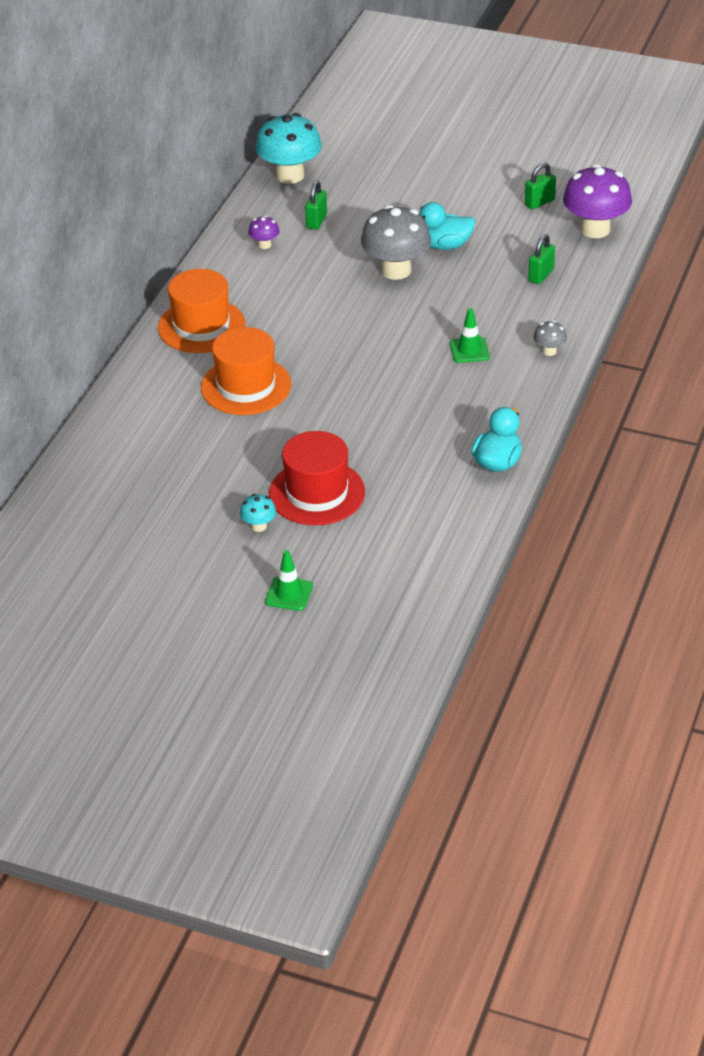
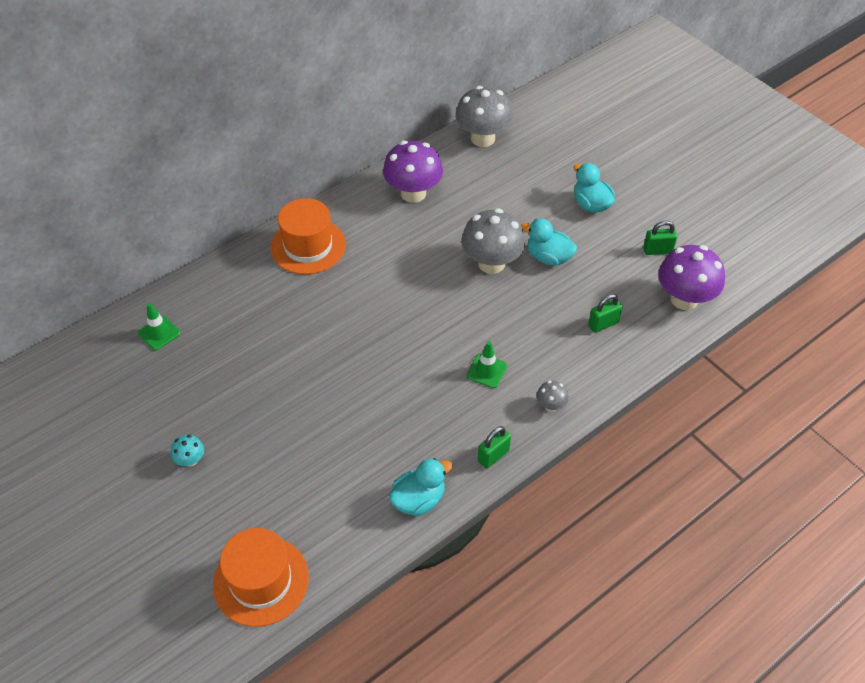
camera: 30 degrees right, 10 degrees up
orange hat [201,327,291,415] -> orange hat moved to [213,528,309,627]
purple mushroom [248,216,280,249] -> purple mushroom [383,141,443,203], size x2.19
turquoise mushroom [256,113,322,184] -> grey mushroom [456,86,513,147]
green traffic cone [265,550,313,611] -> green traffic cone moved to [138,303,181,350]
red hat [269,431,365,525] -> none
green padlock [305,181,327,230] -> green padlock moved to [478,426,511,468]
none -> turquoise duck [574,163,615,213]

